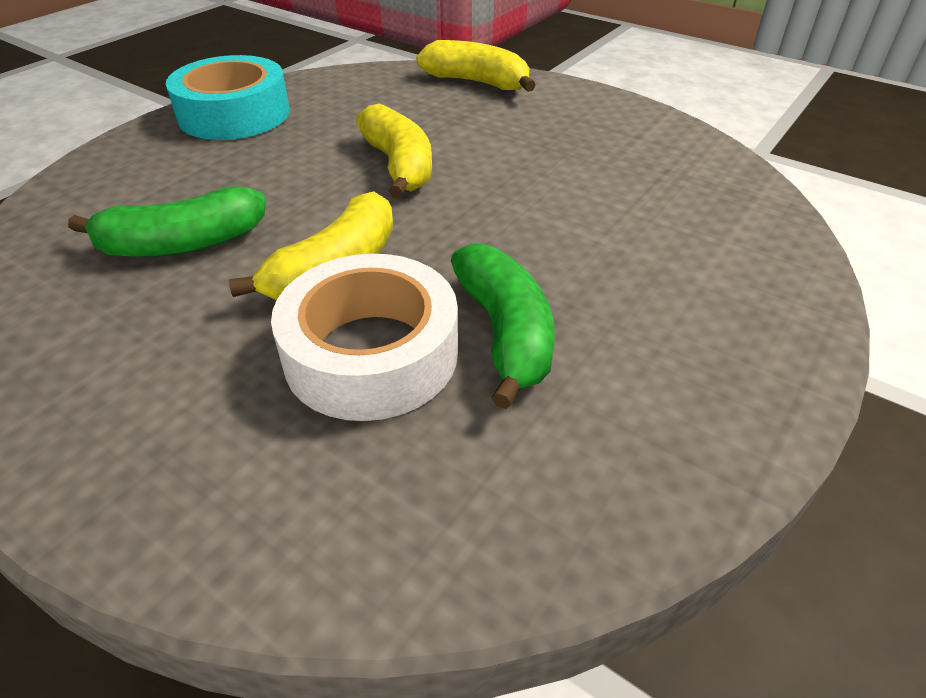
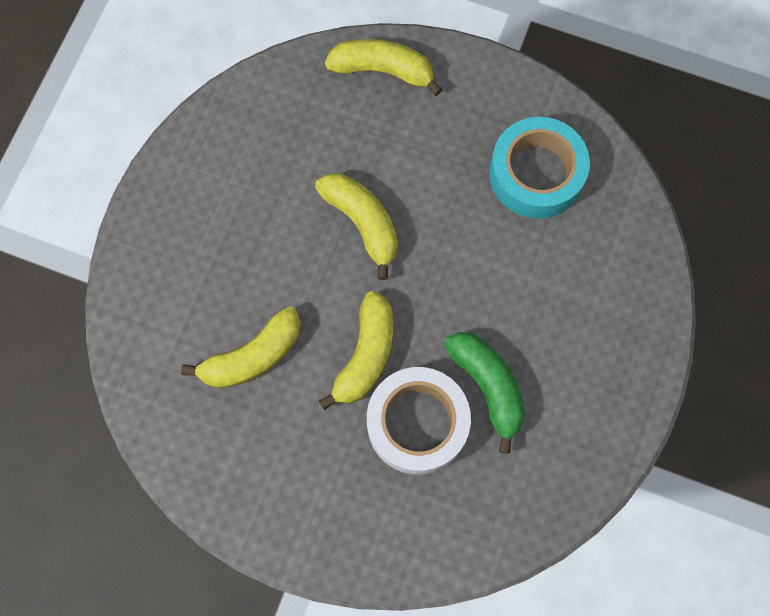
camera: 15 degrees left, 30 degrees up
green banana [68,187,266,257] -> yellow banana [181,306,301,389]
turquoise tape [166,55,290,140] -> turquoise tape moved to [489,117,590,219]

